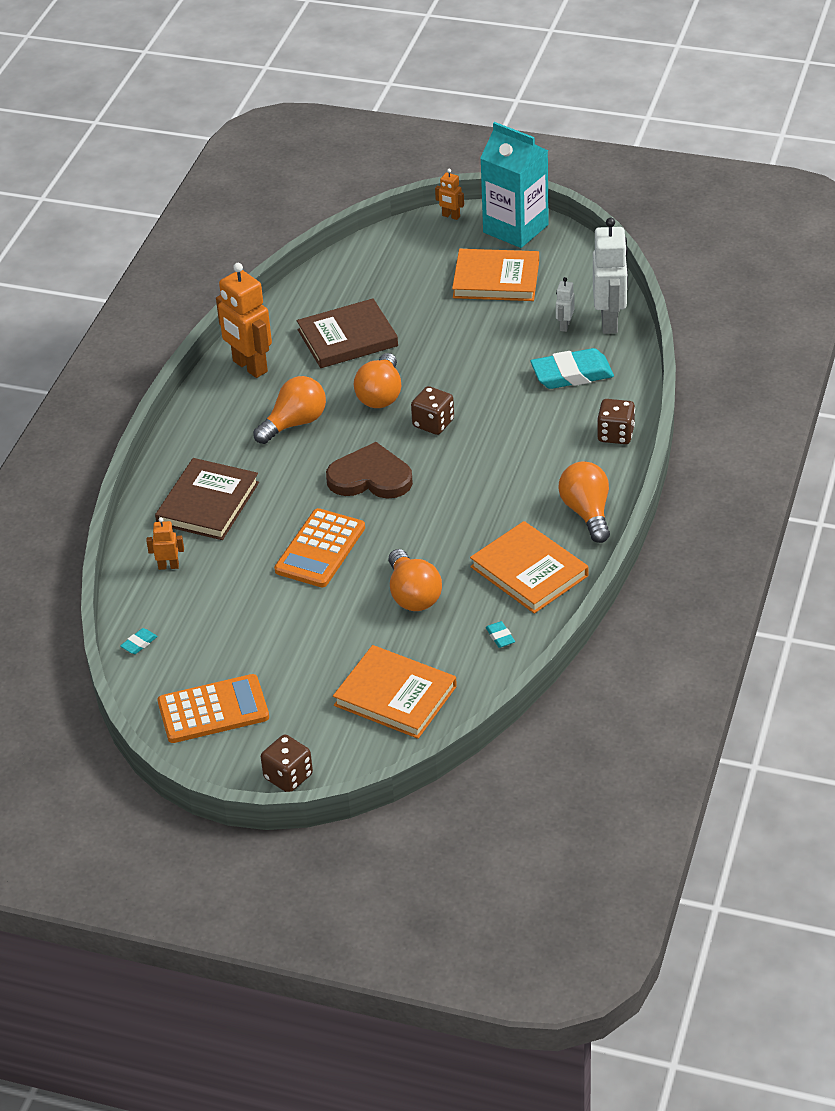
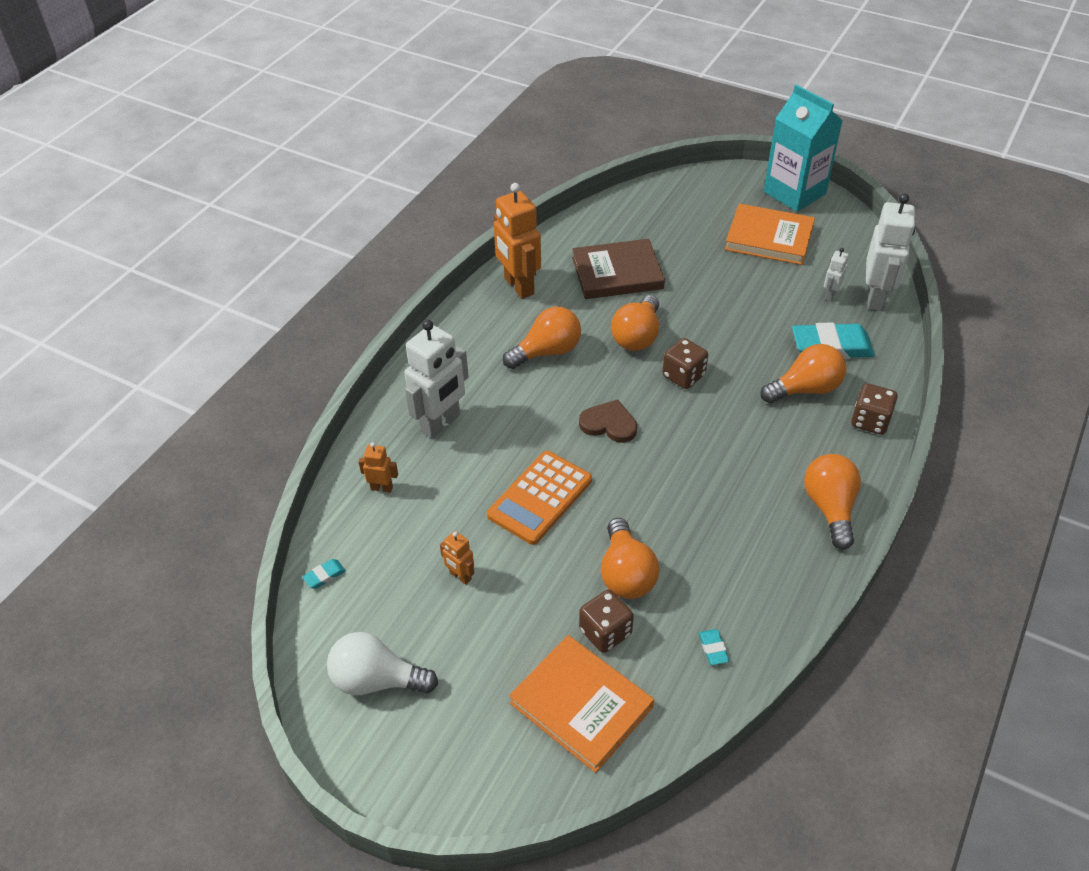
camera: 10 degrees right, 5 degrees up
brown book [155,458,259,540] -> white robot [405,320,469,439]
orange calculator [158,674,269,743] -> white light bulb [327,632,438,695]
brown dice [261,734,313,792] -> brown dice moved to [579,589,634,653]
brown heart [326,442,413,499] -> brown heart [579,399,637,443], size x0.67
orange robot [435,169,464,220] -> orange robot moved to [440,531,474,585]
orange book [470,521,588,614] -> none
none -> orange light bulb [761,344,846,403]

